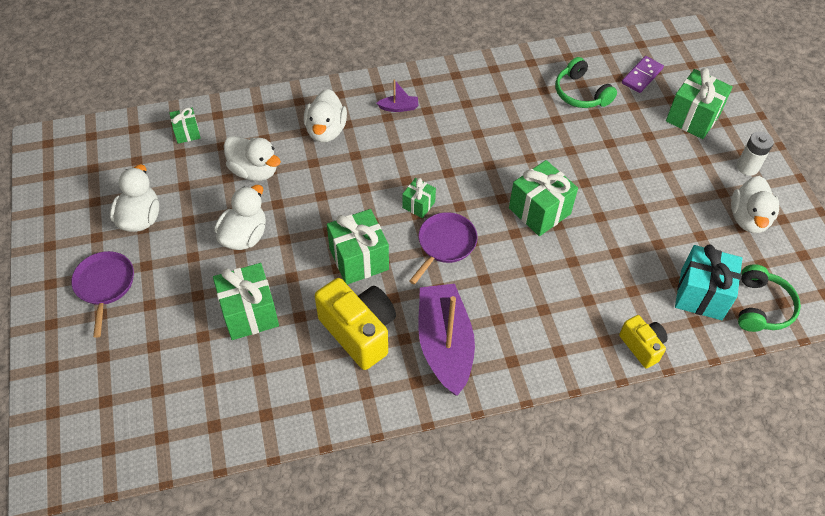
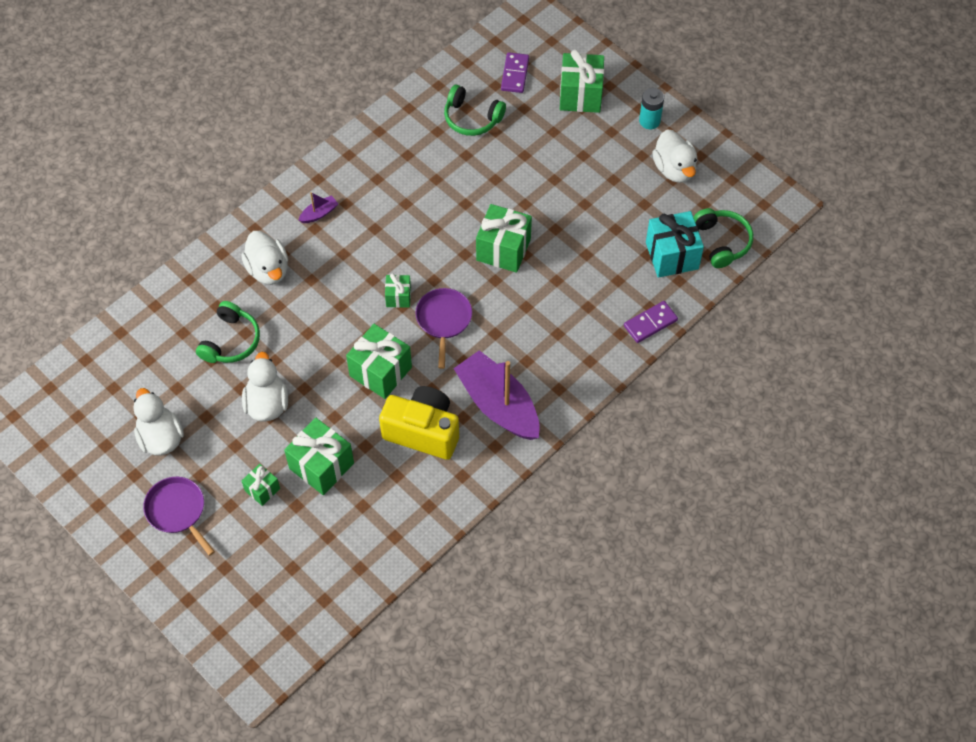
camera: 30 degrees left, 5 degrees up
green gift [169,108,201,144] -> green gift moved to [242,464,280,506]
white duck [224,136,281,181] -> green headphones [196,301,260,363]
yellow camera [619,315,668,369] -> purple domino [624,301,678,343]
white battery [737,131,774,176] -> turquoise battery [639,88,664,129]

